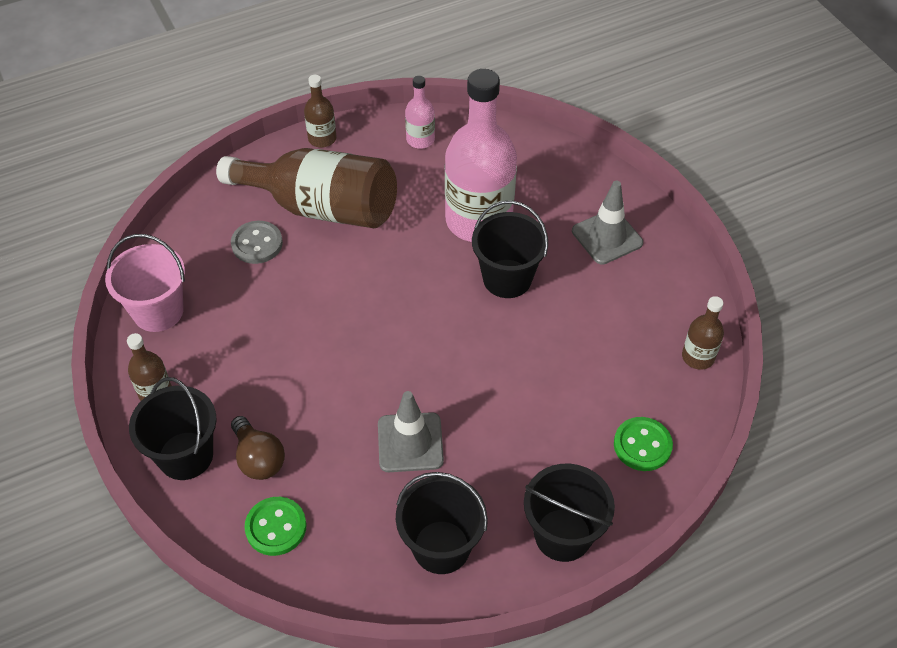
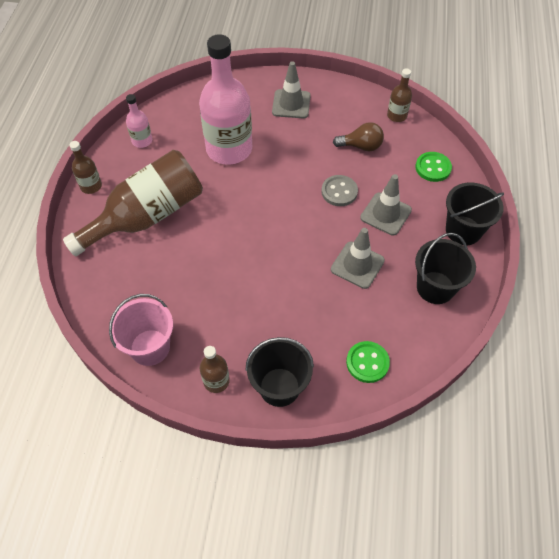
camera: 55 degrees left, 5 degrees up
grey button [231,221,283,264] -> grey button moved to [321,175,358,206]
brown light bulb [231,416,285,480] -> brown light bulb moved to [333,122,384,151]
black bucket [472,200,548,298] -> none
none -> grey traffic cone [360,174,412,235]

